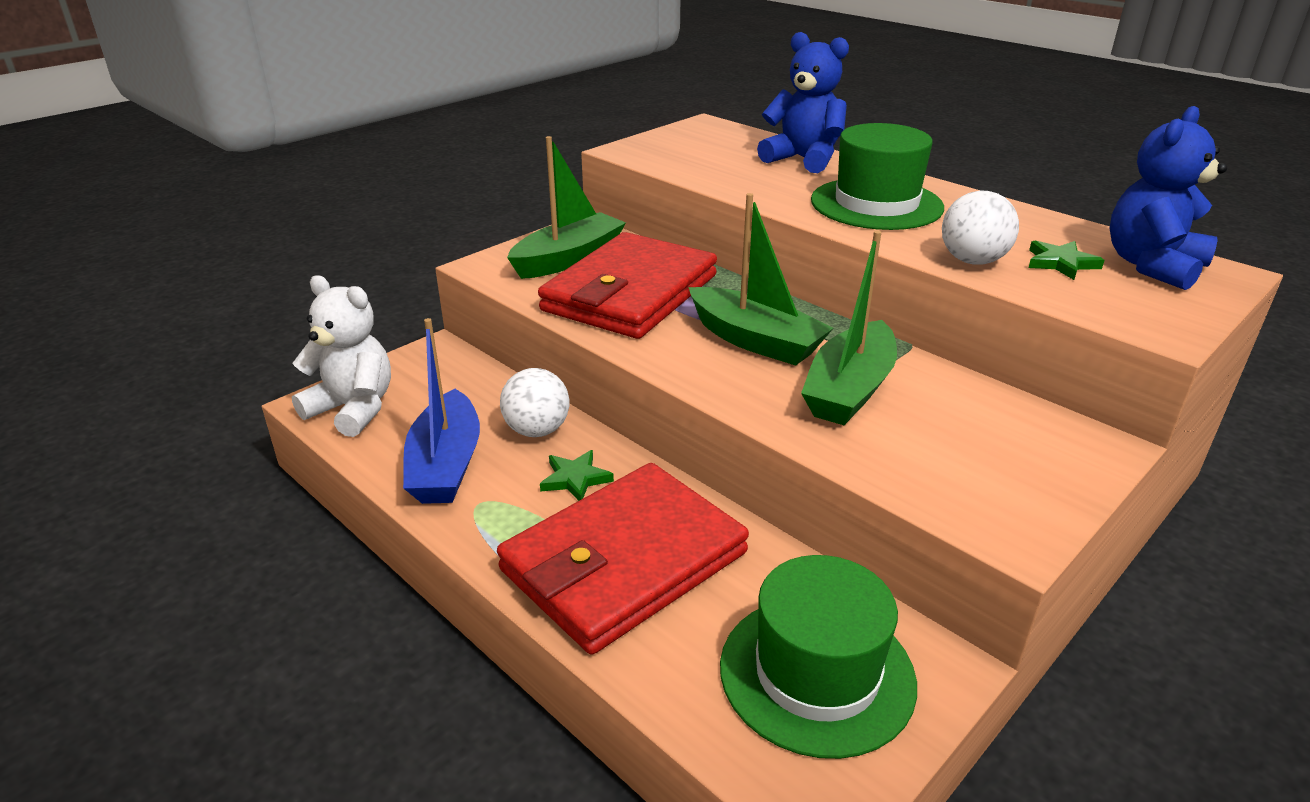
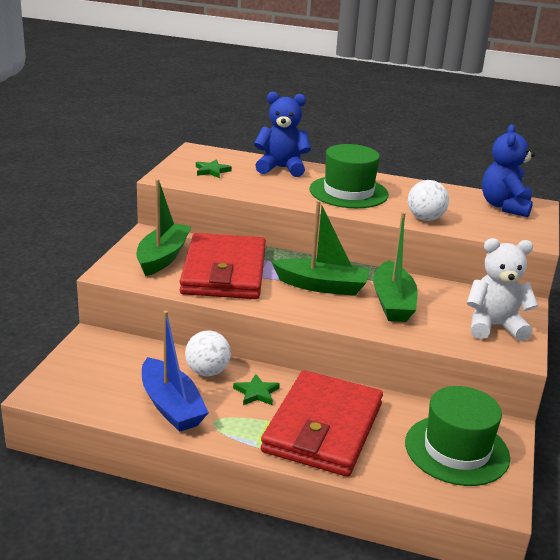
camera: 30 degrees left, 5 degrees down
white teddy bear [292,275,391,437] -> white teddy bear moved to [467,238,538,341]
green star [1028,240,1104,280] -> green star moved to [196,159,232,178]

